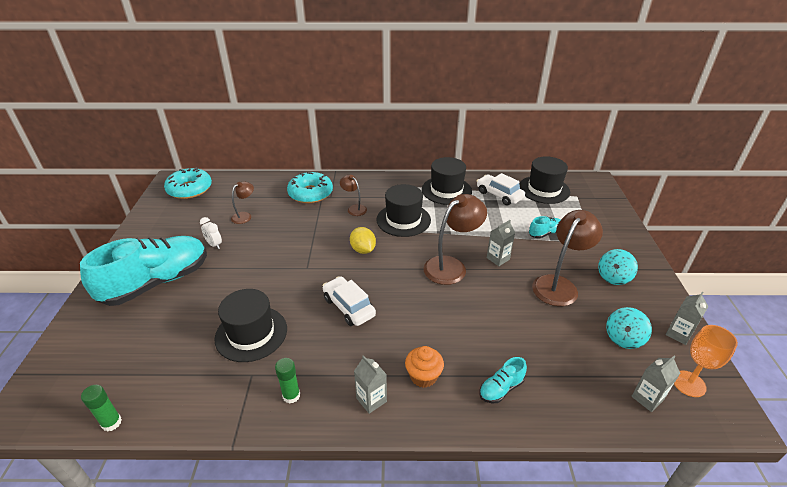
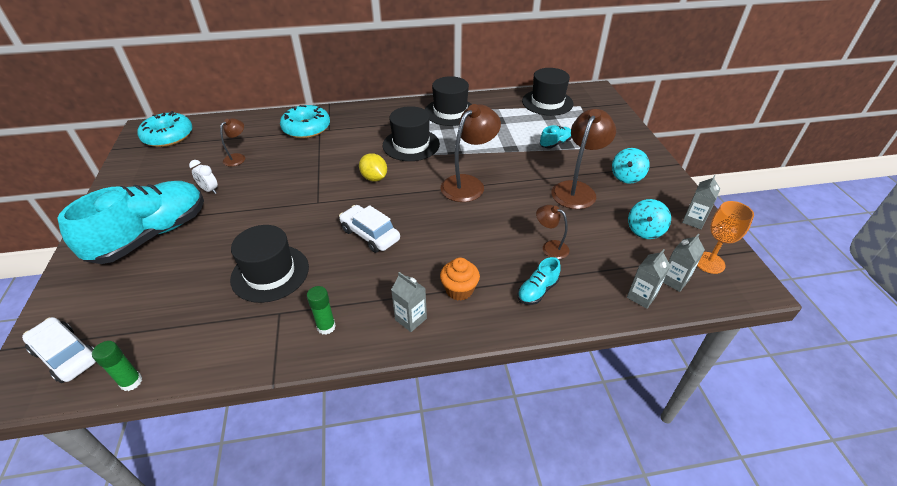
camera: 10 degrees left, 5 degrees up
brown lamp [340,175,367,216] -> brown lamp moved to [536,205,569,259]
white car [477,173,525,206] -> white car moved to [22,317,96,383]
grey carton [487,220,515,266] -> grey carton moved to [627,249,671,309]

